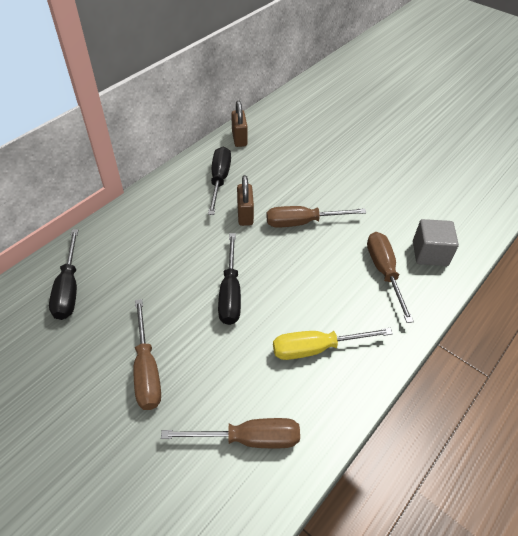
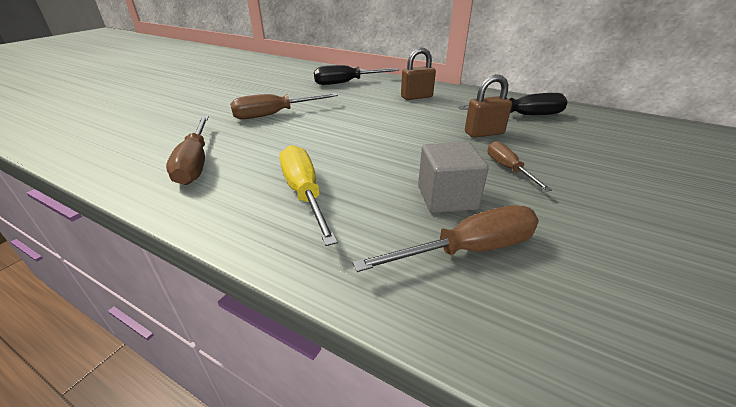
camera: 80 degrees right, 15 degrees down
black screwdriver [218,233,241,325] -> none
brown padlock [231,101,248,147] -> brown padlock moved to [401,47,436,100]
brown screwdriver [267,206,366,228] -> brown screwdriver [488,141,552,191], size x0.62
grey cube [413,219,459,266] -> grey cube moved to [418,142,489,213]

